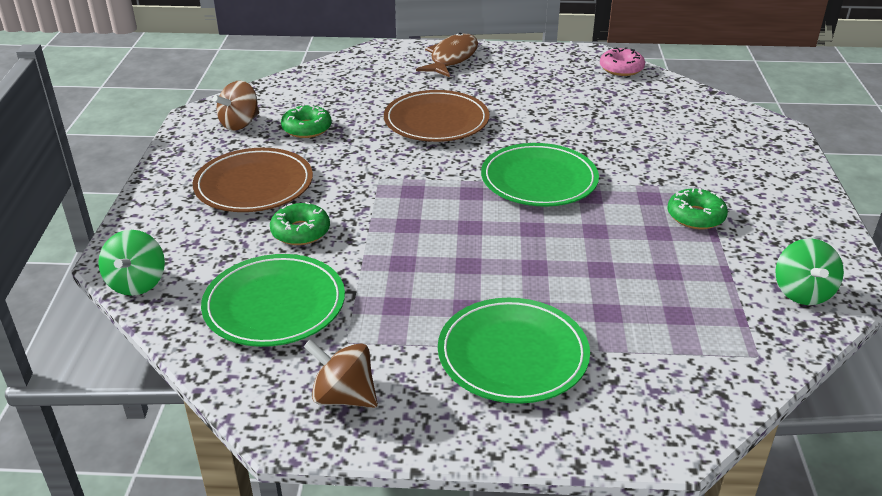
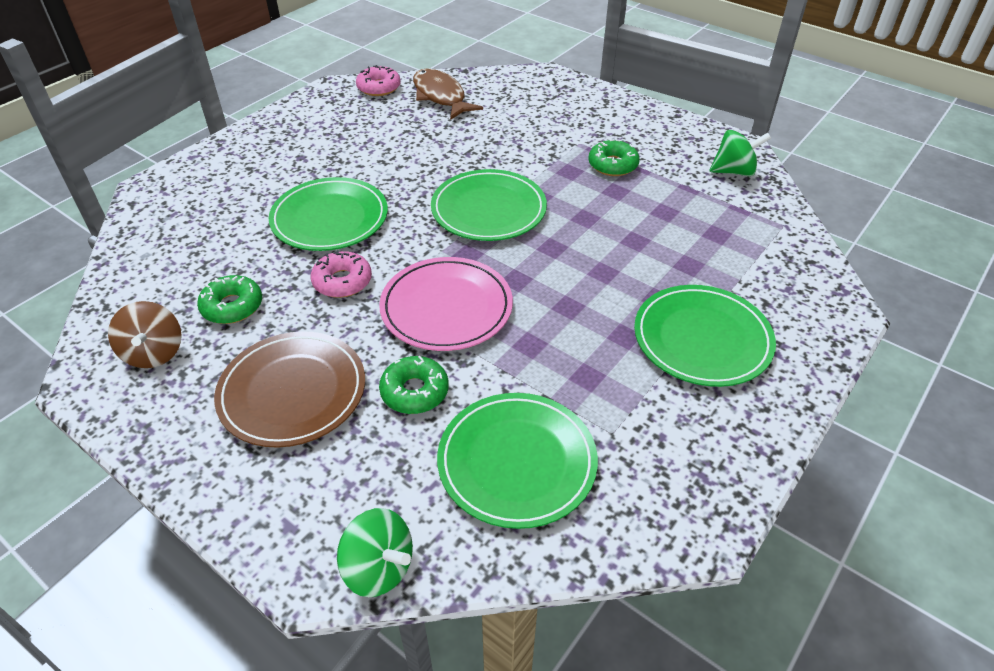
camera: 55 degrees left, 10 degrees up
brown spinning top [303,339,378,408] -> none
brown plate [384,90,489,142] -> green plate [269,177,388,251]
brown fish [416,33,478,77] -> brown fish moved to [413,68,483,120]
green spinning top [775,238,844,305] -> green spinning top turned 45 degrees counterclockwise [709,130,771,176]
none -> pink donut [311,250,372,298]
none -> pink plate [379,257,513,351]

